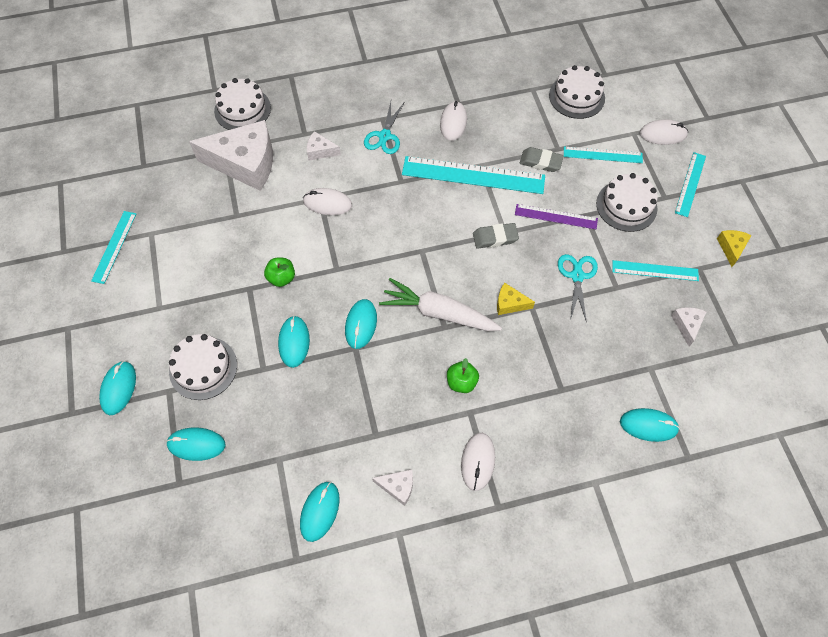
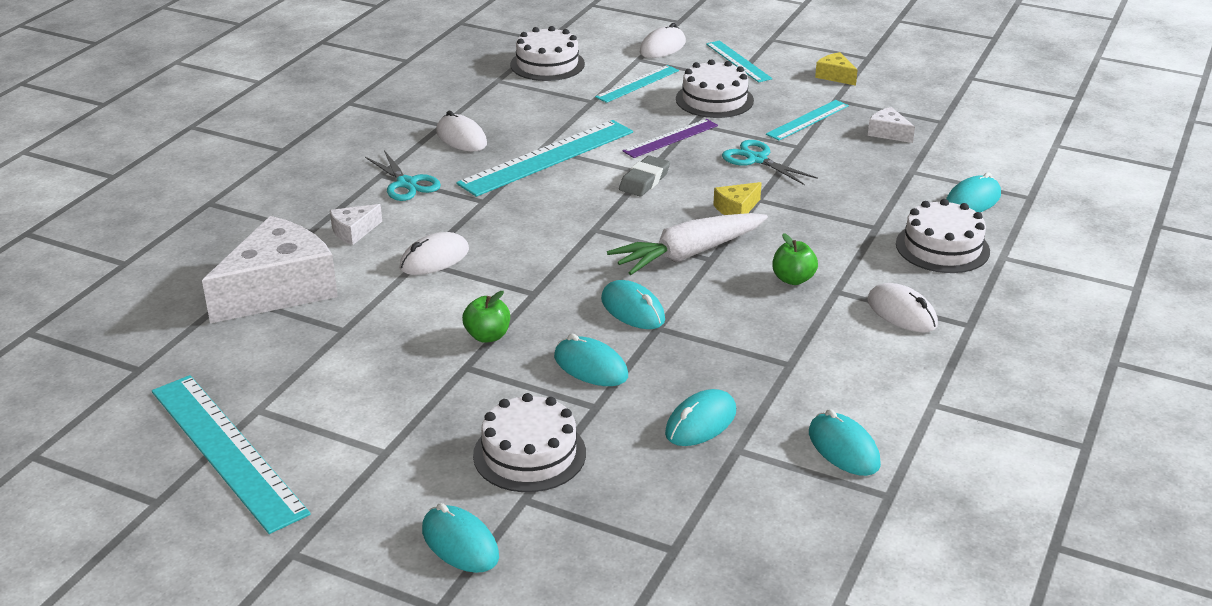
camera: 50 degrees left, 30 degrees down
turquoise ruler [91,211,136,284] -> turquoise ruler [152,375,311,534], size x1.78
turquoise mouse [166,427,225,461] -> turquoise mouse moved to [665,389,736,446]
white cake [214,78,271,130] -> white cake moved to [896,199,990,273]
white cheese [372,469,413,506] -> none
grey eraser [520,147,564,172] -> none

